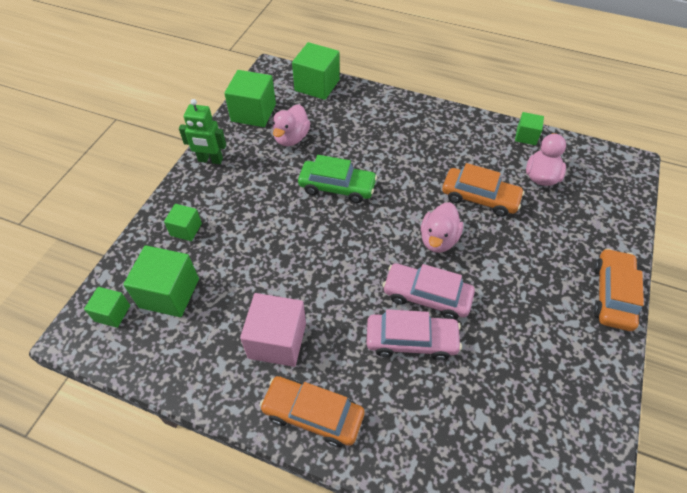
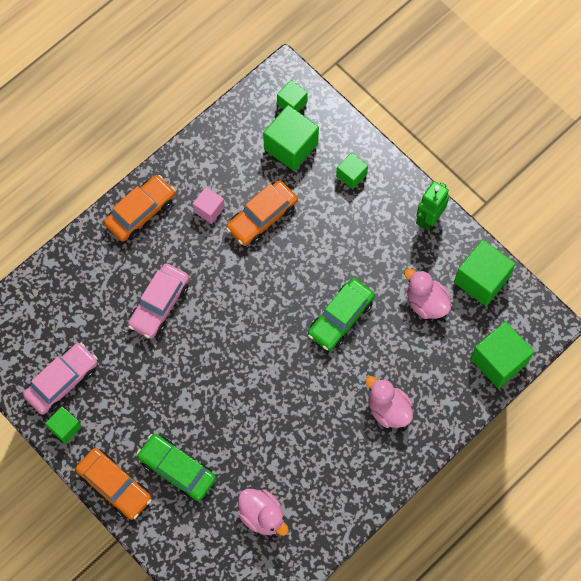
camera: 115 degrees right, 15 degrees up
pink cube [240,293,306,367] -> pink cube [193,187,225,224], size x0.56
pink car [383,263,475,320] -> pink car moved to [23,343,98,414]
pink duck [421,202,463,253] -> pink duck moved to [365,376,413,428]
orange car [442,163,525,217] -> orange car moved to [226,181,298,246]
green cube [515,112,544,145] -> green cube moved to [45,406,82,444]
none -> green car [136,434,216,501]

